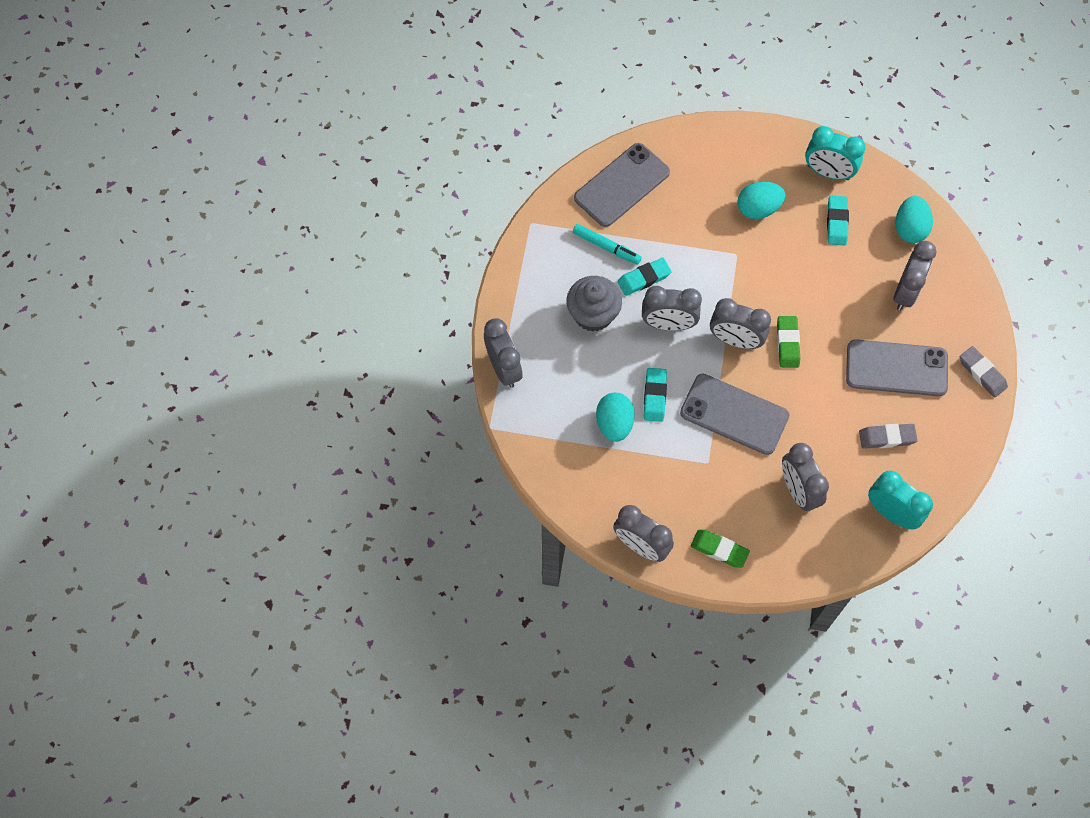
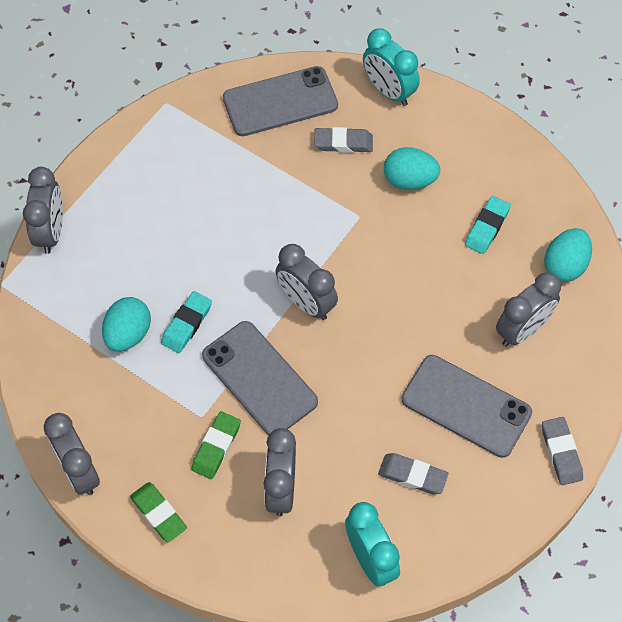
camera: 25 degrees right, 5 degrees down
grey cupcake [566,276,622,332] -> none
turquoise marker [573,224,642,265] -> none
turquoise eraser [617,258,672,296] -> none
grey clock [642,286,702,331] -> none
green eraser [777,316,800,368] -> green eraser moved to [191,411,241,479]
turquoise clock [805,126,866,180] -> turquoise clock moved to [363,28,420,106]
none -> grey eraser [314,127,373,153]

